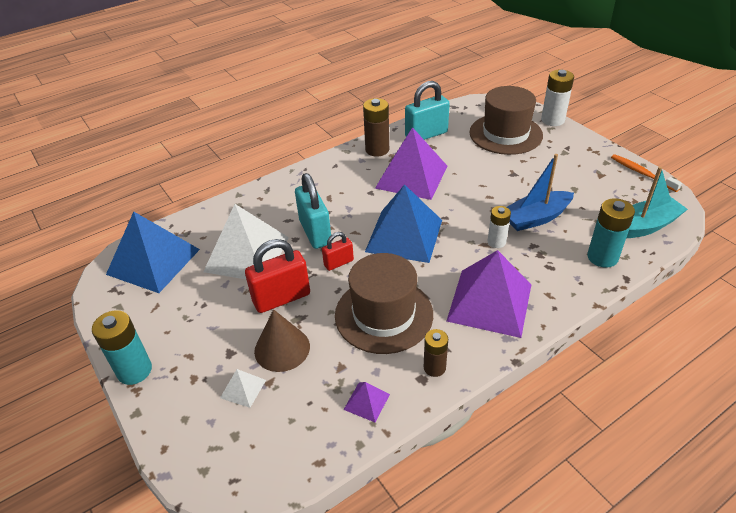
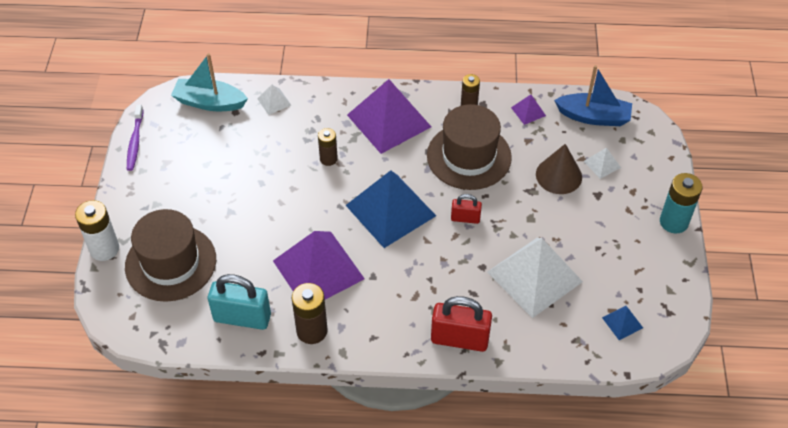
camera: 145 degrees left, 10 degrees up
blue pyramid [106,211,200,293] -> blue pyramid [602,306,643,340], size x0.42
red padlock [245,239,310,313] -> red padlock moved to [431,296,492,352]
turquoise padlock [295,173,332,249] -> none
white battery [488,206,511,248] -> brown battery [318,128,338,166]
blue boat [507,154,574,231] -> blue boat moved to [554,65,632,126]
turquoise battery [587,198,635,268] -> white pyramid [257,85,291,115]
orange toothbrush [611,154,682,192] -> purple toothbrush [127,104,144,171]

